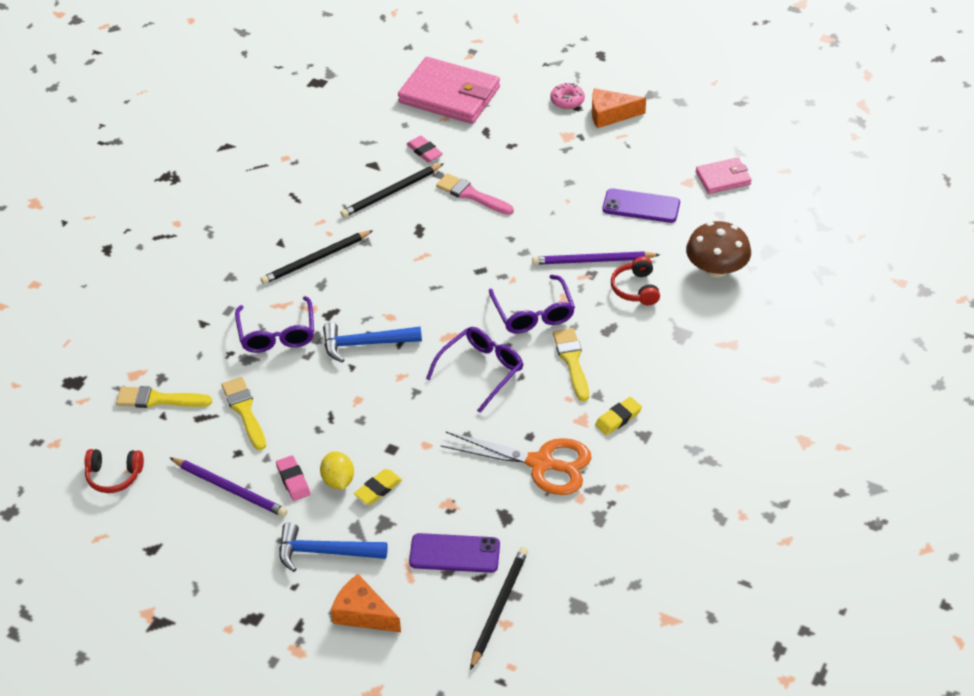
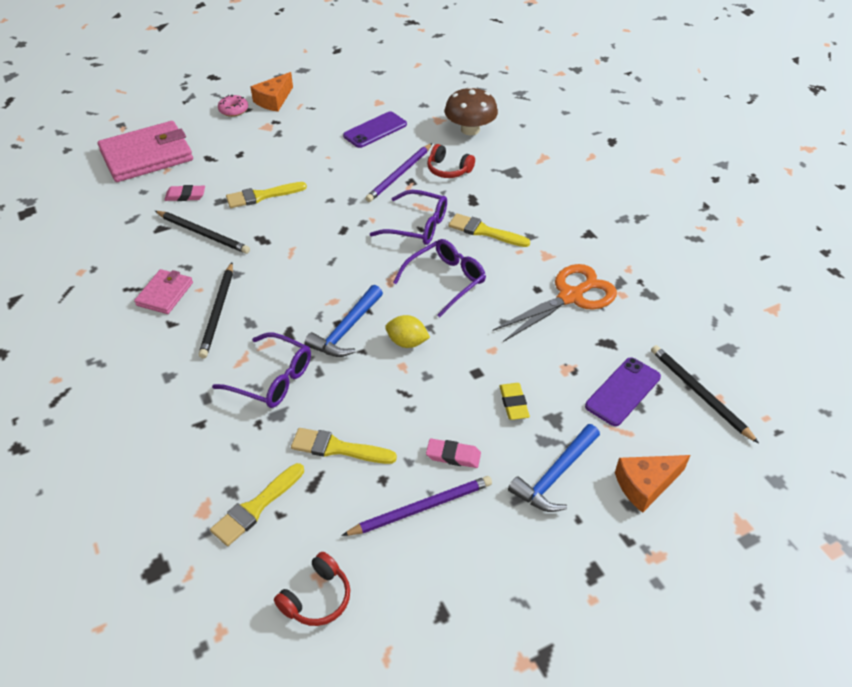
camera: 55 degrees left, 0 degrees up
yellow lemon [320,451,354,490] -> yellow lemon moved to [385,315,430,348]
black pencil [340,163,444,218] -> black pencil turned 60 degrees counterclockwise [155,211,250,254]
purple glasses [426,327,523,413] -> purple glasses turned 60 degrees clockwise [393,239,486,318]
pink brush [436,173,514,215] -> yellow brush [226,182,307,208]
yellow eraser [595,397,642,435] -> none
pink wallet [696,157,752,194] -> pink wallet moved to [134,269,193,314]

